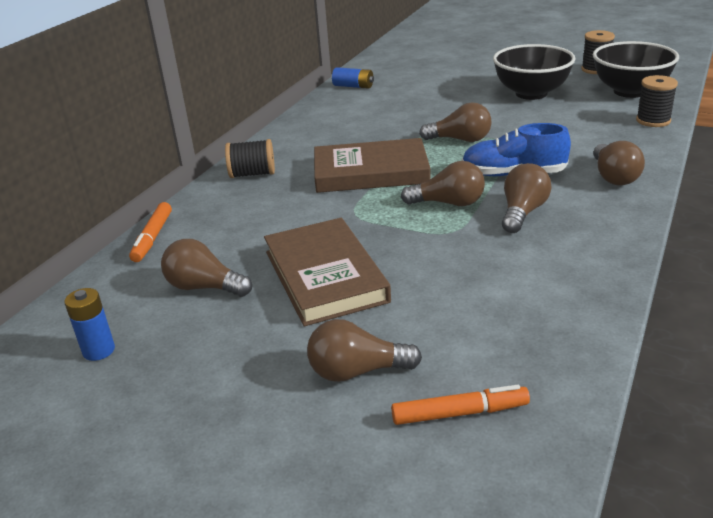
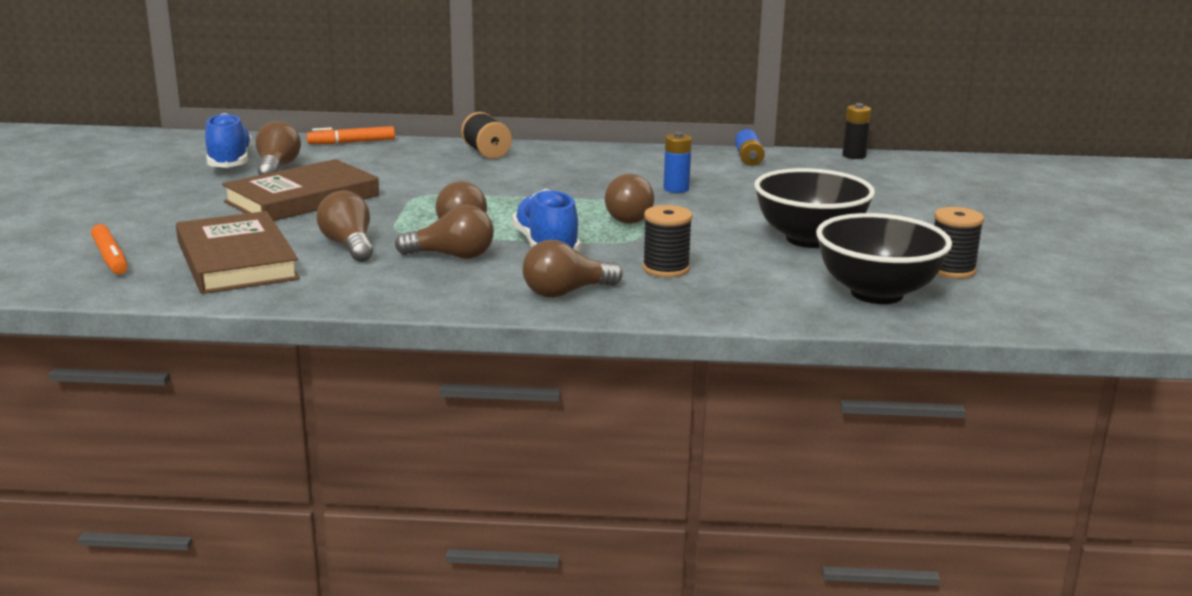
camera: 65 degrees right, 10 degrees down
blue battery [64,288,115,361] -> blue battery moved to [664,132,692,193]
brown light bulb [307,319,422,382] -> brown light bulb moved to [316,191,373,262]
brown book [314,138,431,193] -> brown book moved to [176,211,300,294]
black spool [636,75,678,127] -> black spool moved to [642,205,693,277]
none -> blue shoe [205,113,252,168]
none -> black battery [842,103,871,159]

